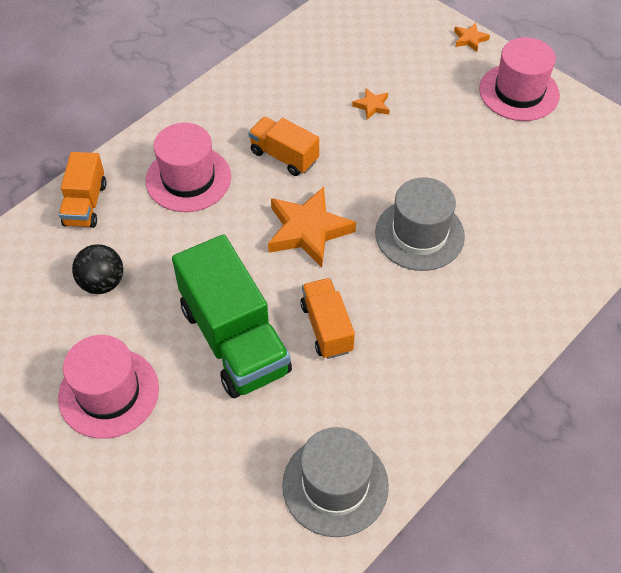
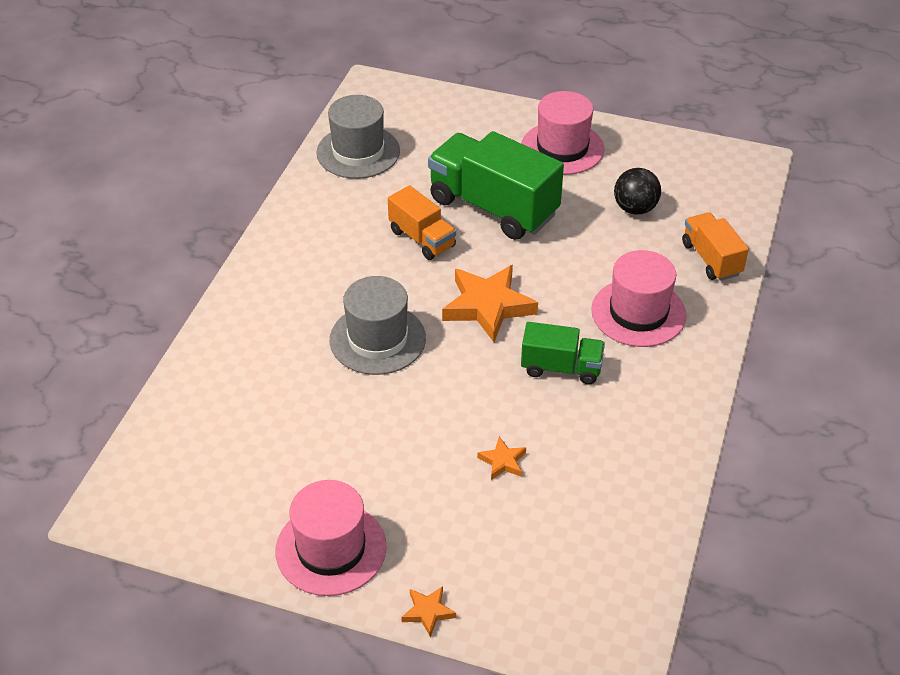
camera: 155 degrees right, 10 degrees down
orange truck [248,117,319,176] -> green truck [521,322,605,385]

